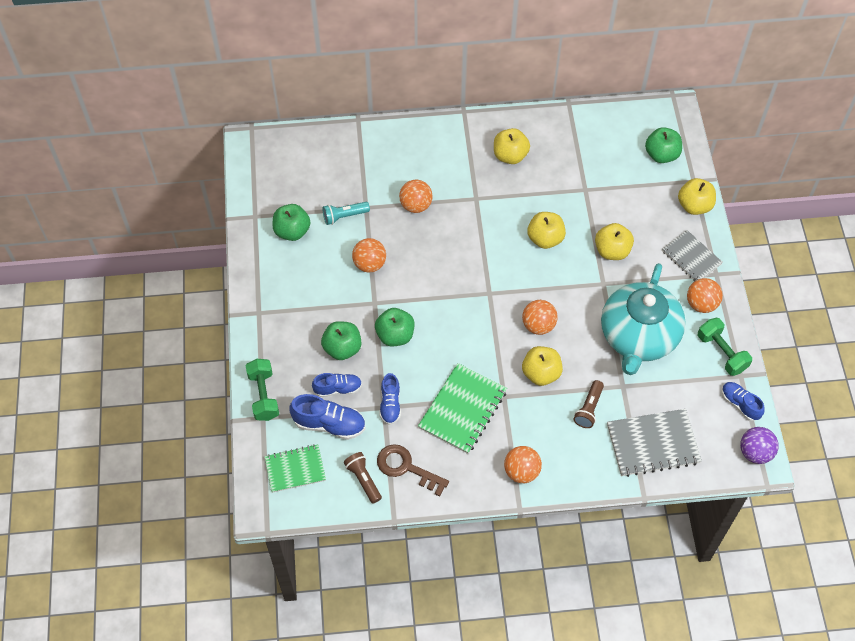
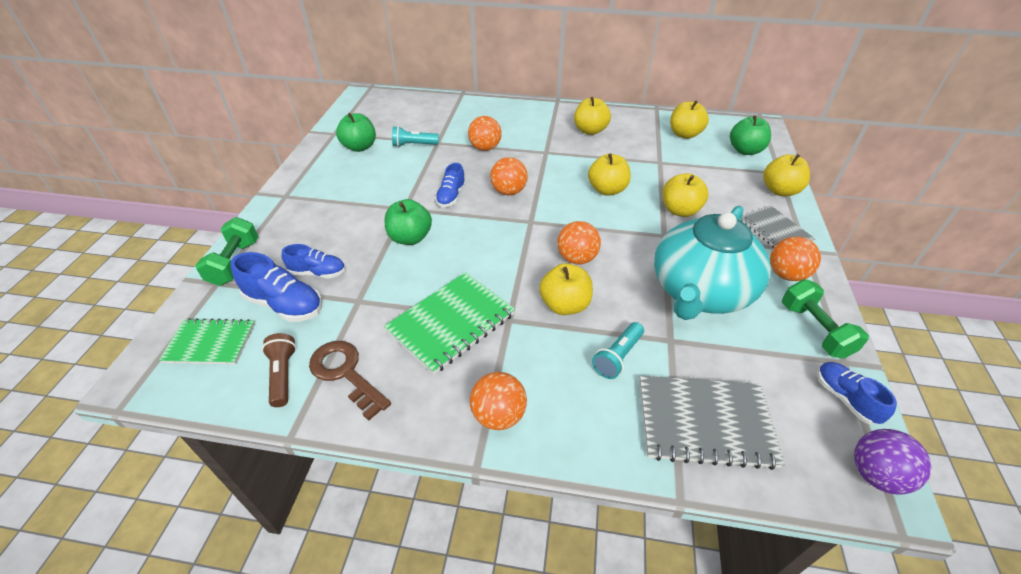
camera: 15 degrees right, 15 degrees down
green apple [321,321,362,360] -> none
orange ball [352,238,386,272] -> orange ball moved to [490,157,528,195]
blue shoe [379,373,401,425] -> blue shoe moved to [435,163,466,207]
brown flashlight [573,380,604,428] -> turquoise flashlight [592,322,644,379]
none -> yellow apple [670,100,709,139]

